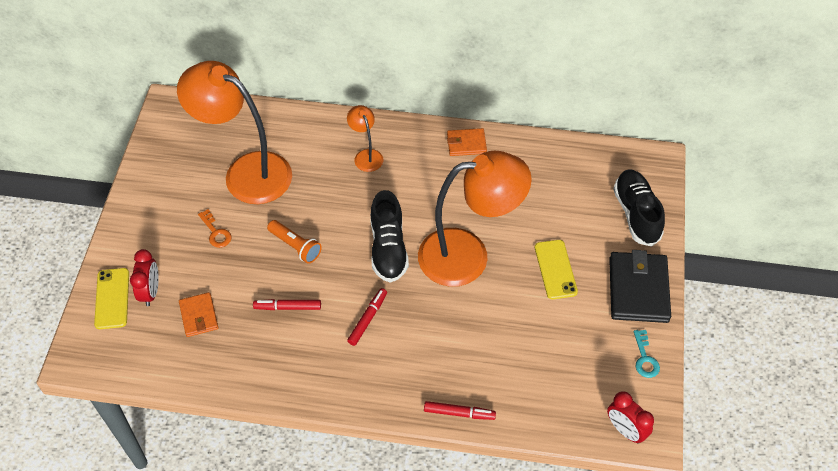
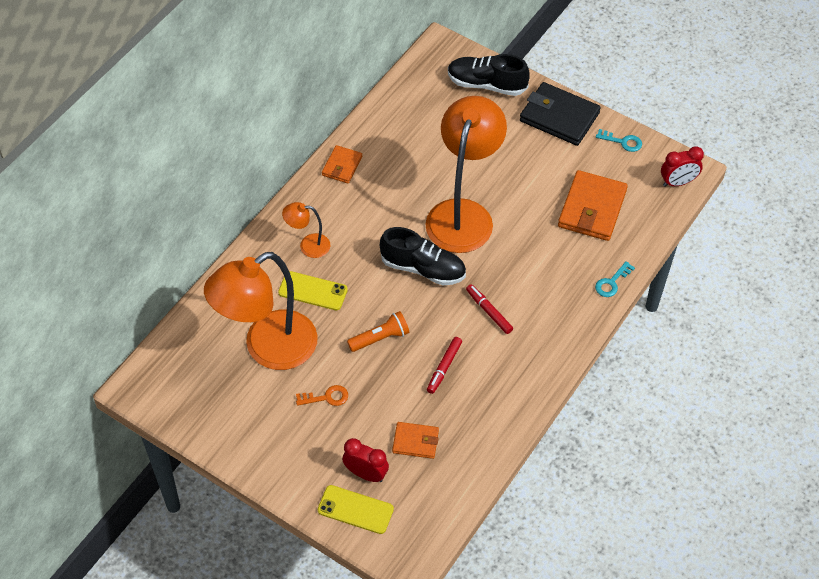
camera: 65 degrees left, 0 degrees up
red marker [424,401,496,420] -> turquoise key [595,261,635,297]
yellow phone [535,240,578,299] -> yellow phone moved to [278,271,348,310]
none -> orange wallet [558,170,628,241]

